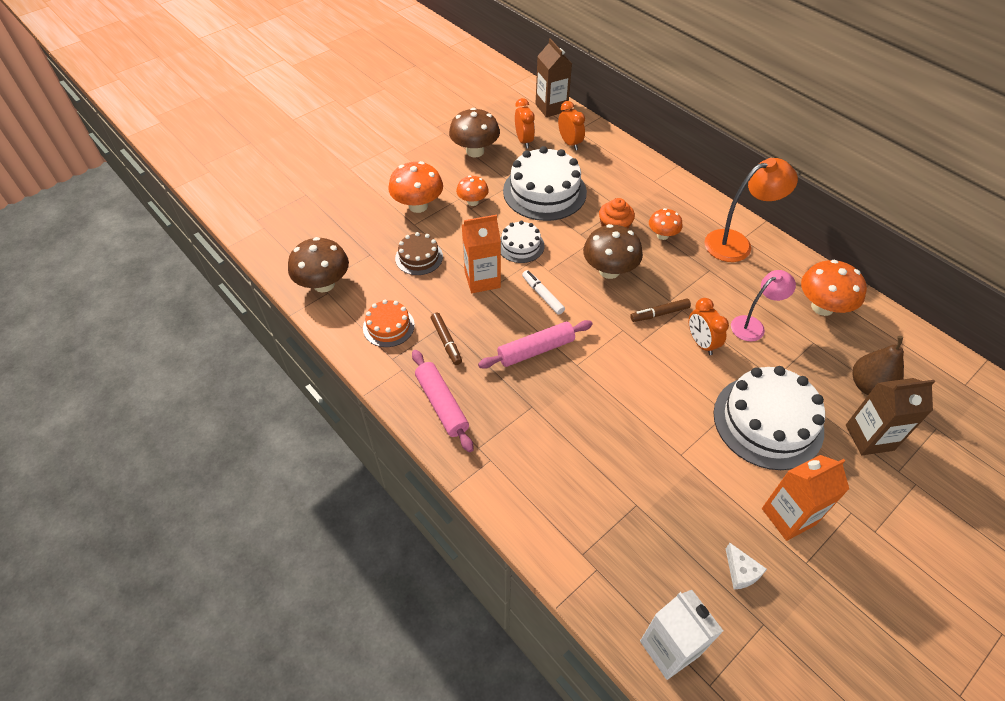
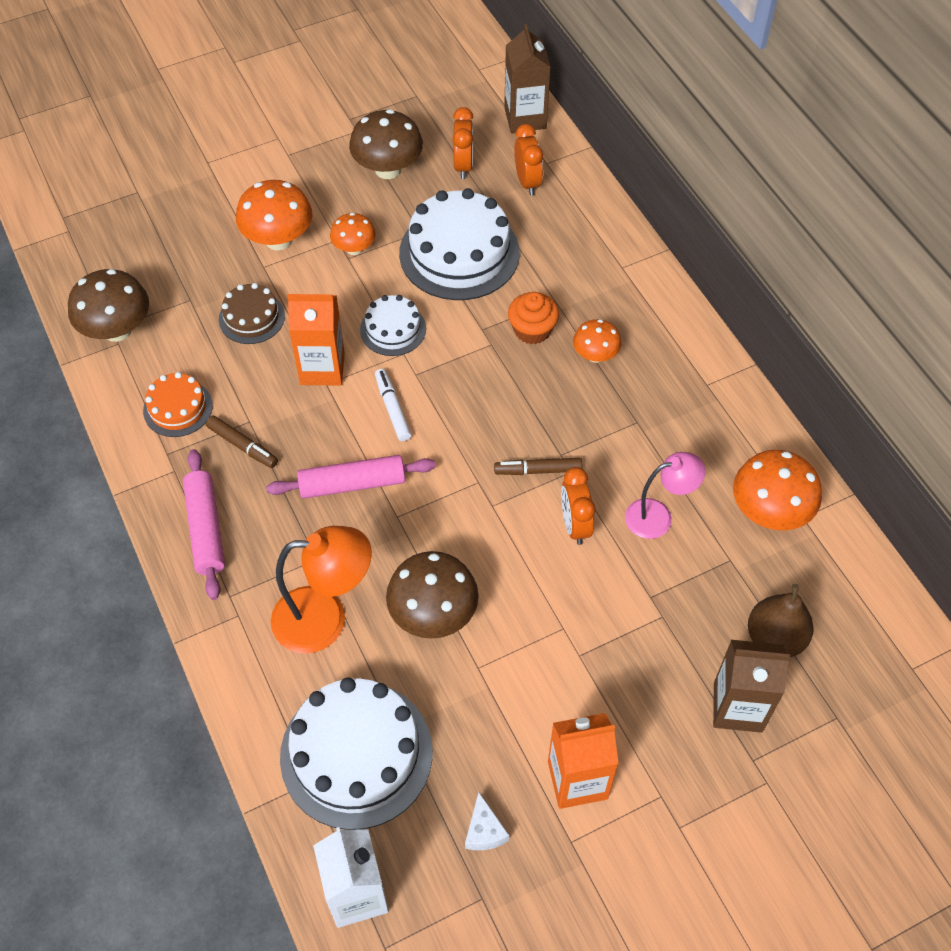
camera: 15 degrees right, 5 degrees up
brown marker [431,313,462,365] -> brown marker turned 45 degrees counterclockwise [206,415,278,468]
brown mushroom [583,224,643,279] -> brown mushroom moved to [386,551,479,639]
orange lamp [705,158,798,262] -> orange lamp moved to [271,526,372,653]
white cake [714,366,825,470] -> white cake moved to [280,677,433,830]

